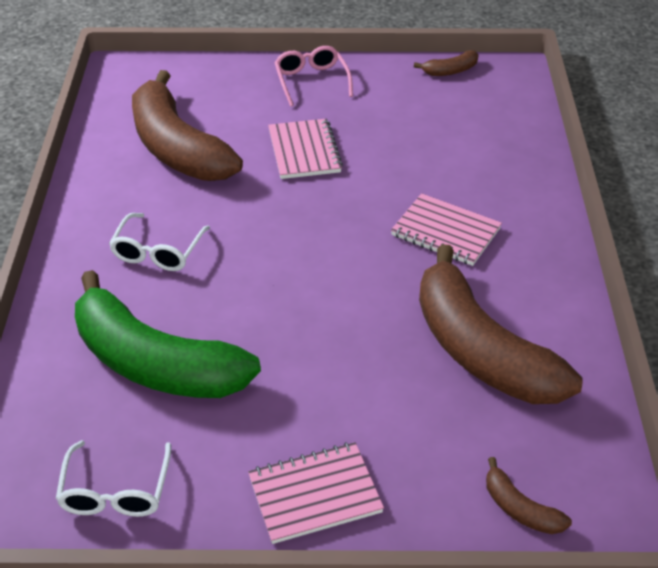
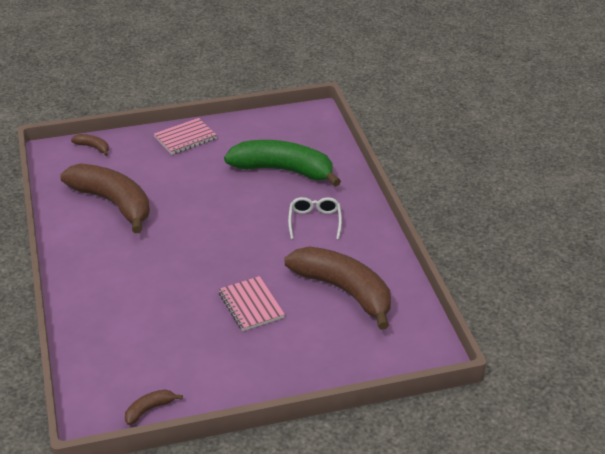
camera: 165 degrees right, 5 degrees down
white glasses [56,440,171,517] -> none
pink glasses [274,46,353,107] -> none
pink notebook [391,193,502,266] -> none

